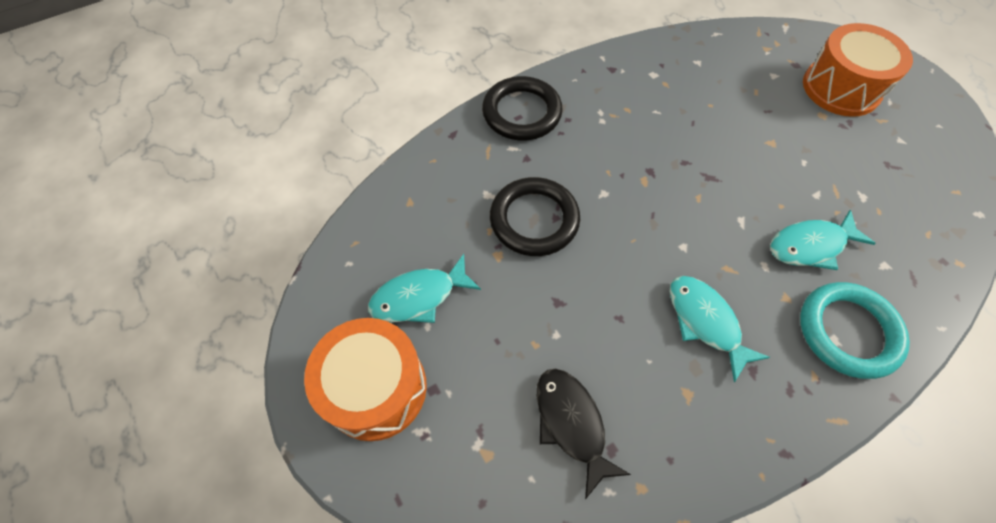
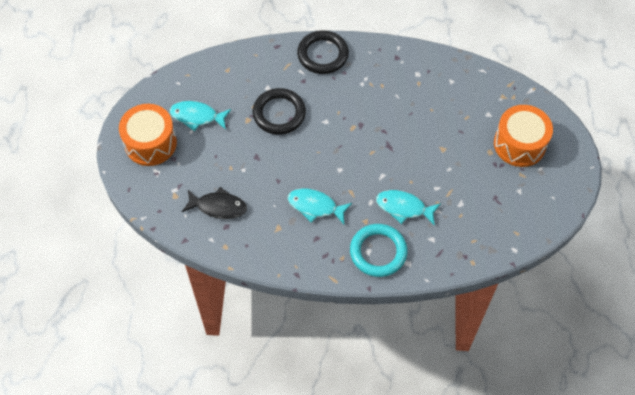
camera: 35 degrees right, 0 degrees up
black fish [537,368,631,499] -> black fish turned 90 degrees clockwise [182,187,247,219]
turquoise fish [670,276,770,382] -> turquoise fish turned 75 degrees counterclockwise [288,188,352,224]

